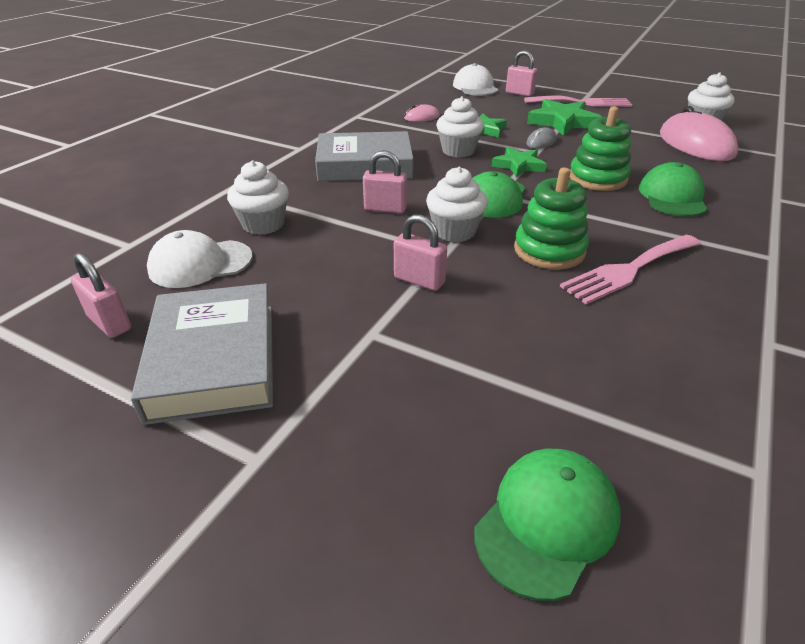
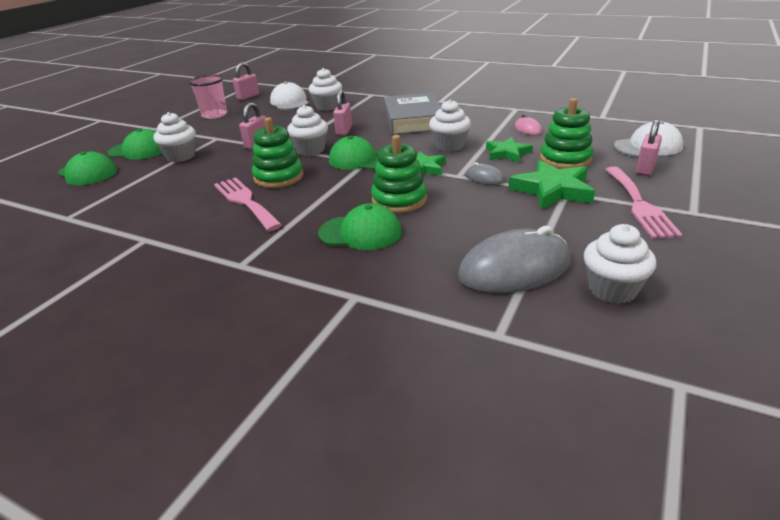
camera: 90 degrees right, 5 degrees down
grey book [131,283,273,425] -> pink cup [189,75,227,119]
pink mouse [660,106,738,161] -> grey mouse [458,226,571,293]
none -> green cap [107,129,162,160]
none -> white cupcake [154,112,196,162]
none -> green stacking toy [540,98,593,169]

